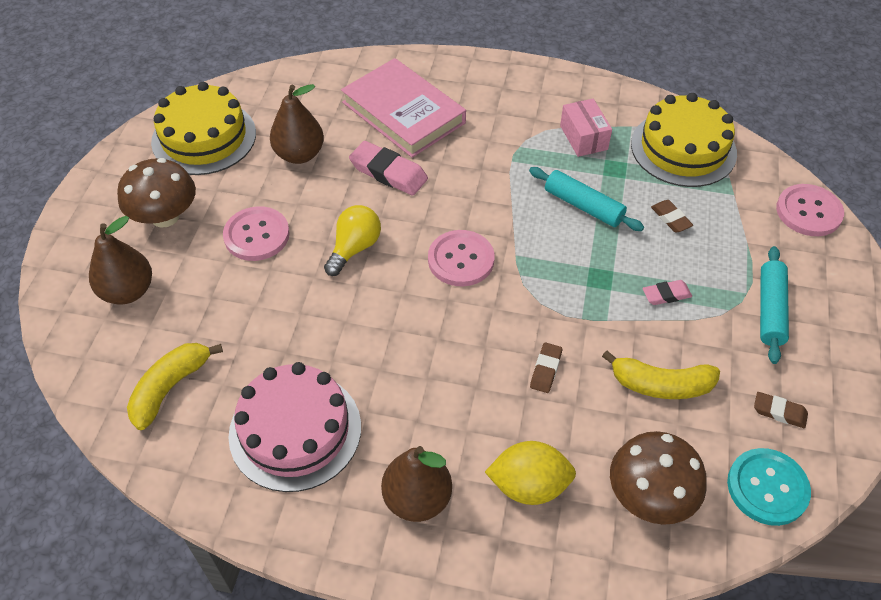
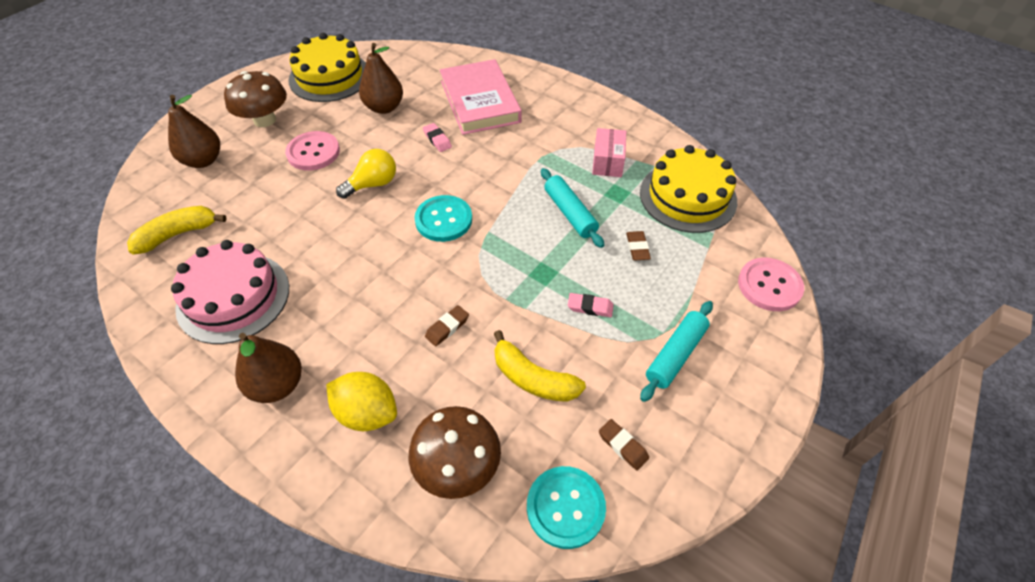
camera: 25 degrees right, 0 degrees up
pink eraser [349,141,428,196] -> pink eraser [423,123,452,152], size x0.57
pink button [428,230,494,286] -> turquoise button [415,195,472,242]

